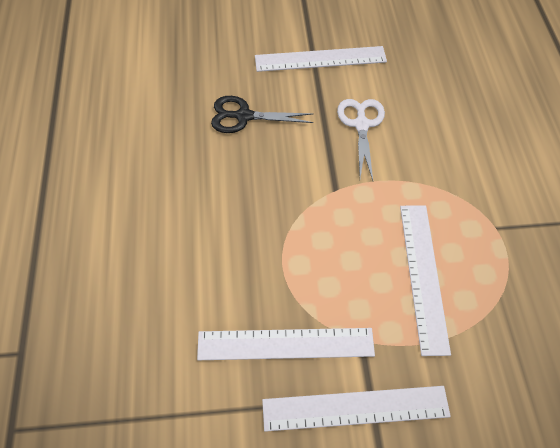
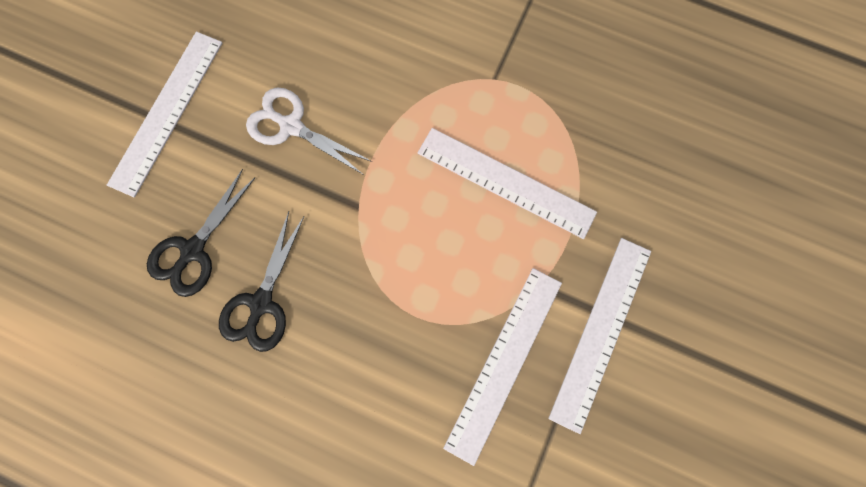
camera: 60 degrees left, 20 degrees up
none -> black scissors [219,212,304,352]

